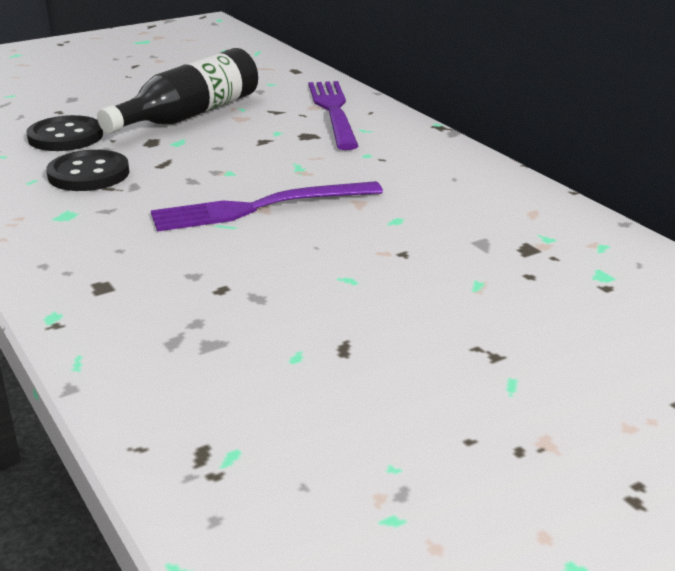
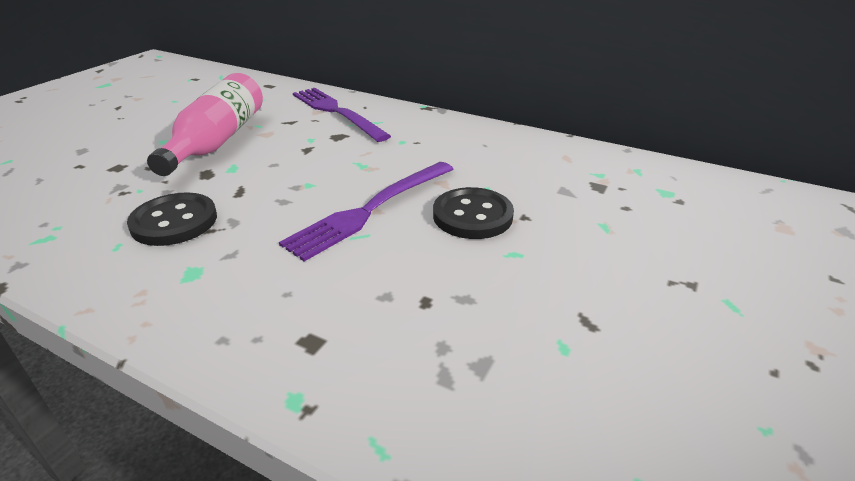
camera: 30 degrees left, 5 degrees up
black button [26,115,103,151] -> black button moved to [433,187,514,239]
black bottle [97,48,258,134] -> pink bottle [147,73,263,176]

